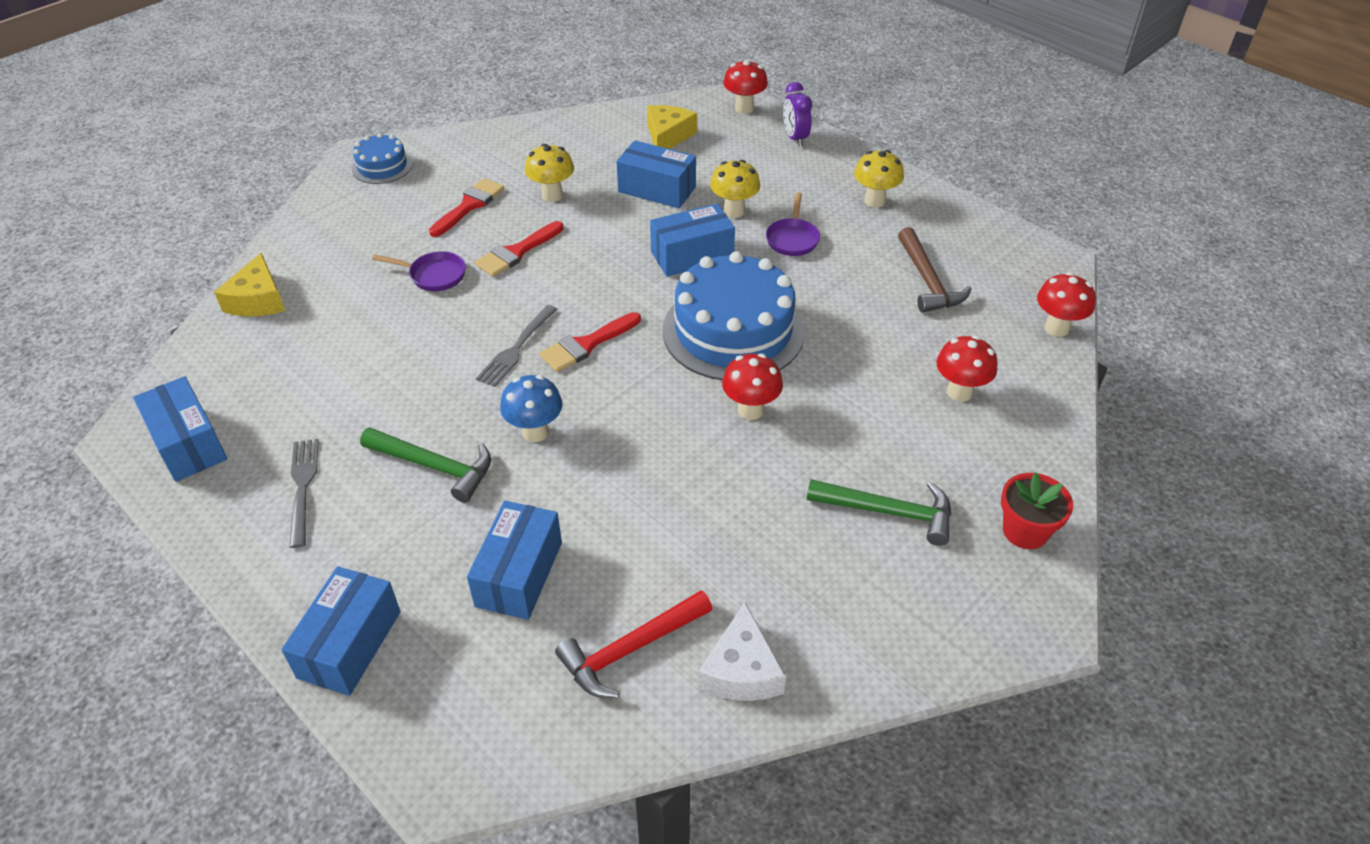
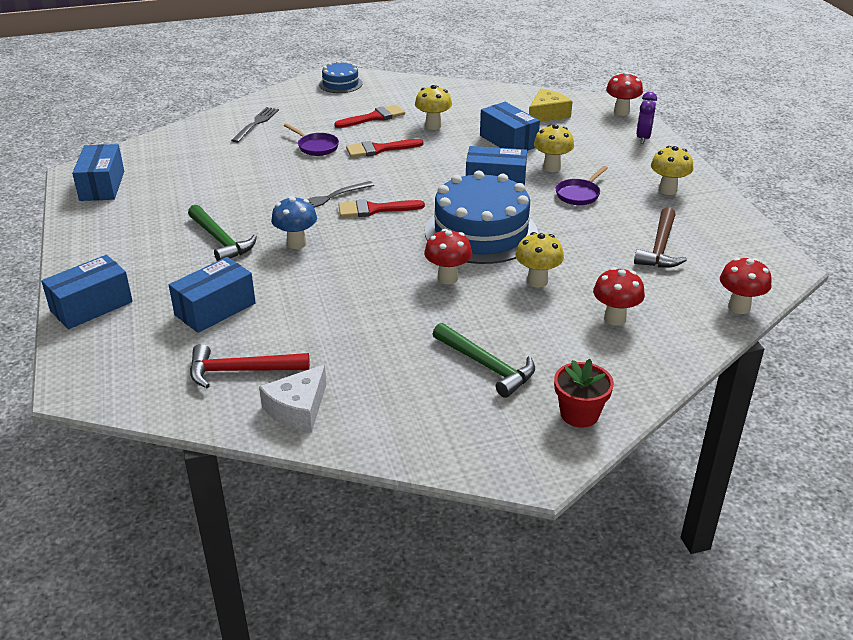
camera: 30 degrees right, 10 degrees down
yellow cheese [214,253,285,316] -> none
grey fork [289,439,319,548] -> grey fork moved to [231,107,279,143]
none -> yellow mushroom [515,232,564,287]

